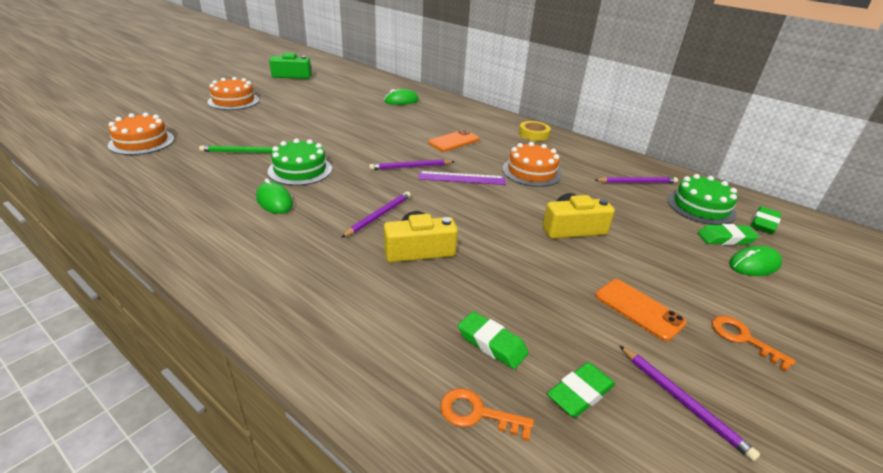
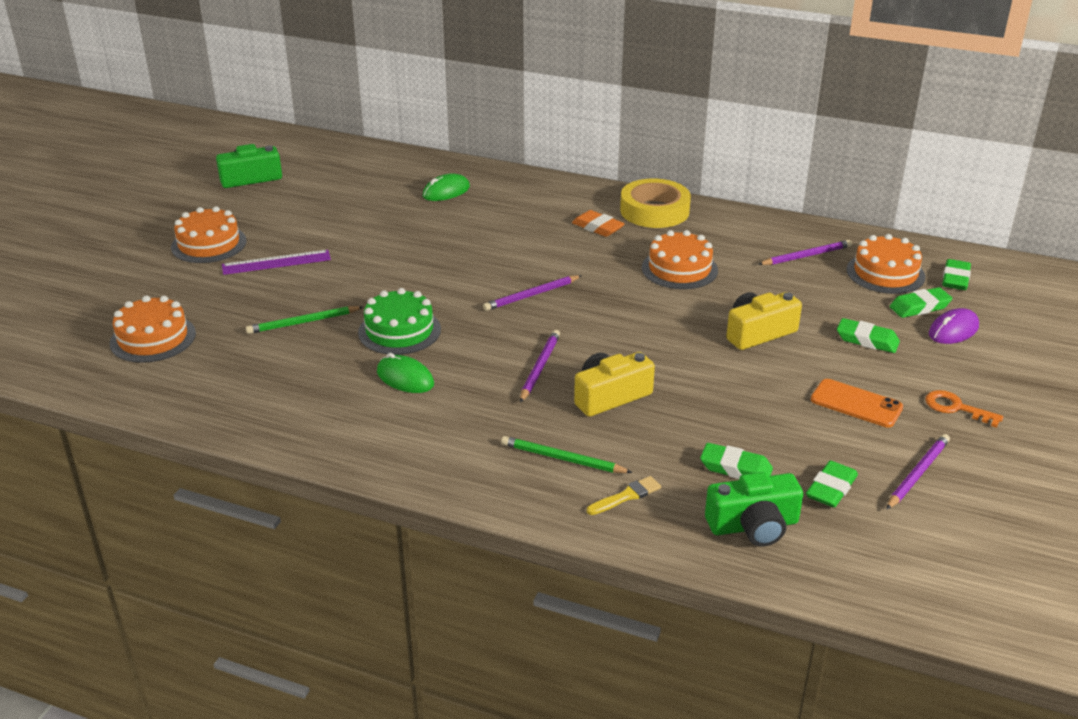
camera: 15 degrees left, 0 degrees up
purple ruler [418,171,506,185] -> purple ruler moved to [222,250,331,275]
orange phone [428,130,479,152] -> none
orange key [440,388,534,441] -> green camera [705,472,803,547]
yellow tape [519,121,551,141] -> yellow tape [620,179,691,228], size x1.65
purple pencil [620,346,760,461] -> purple pencil turned 90 degrees counterclockwise [886,434,950,510]
green cake [667,174,738,225] -> orange cake [847,234,925,294]
green mouse [729,246,782,276] -> purple mouse [929,308,979,344]
none -> green pencil [501,436,633,473]
none -> orange eraser [572,210,625,237]
none -> yellow brush [587,476,661,515]
none -> green eraser [837,318,900,353]

